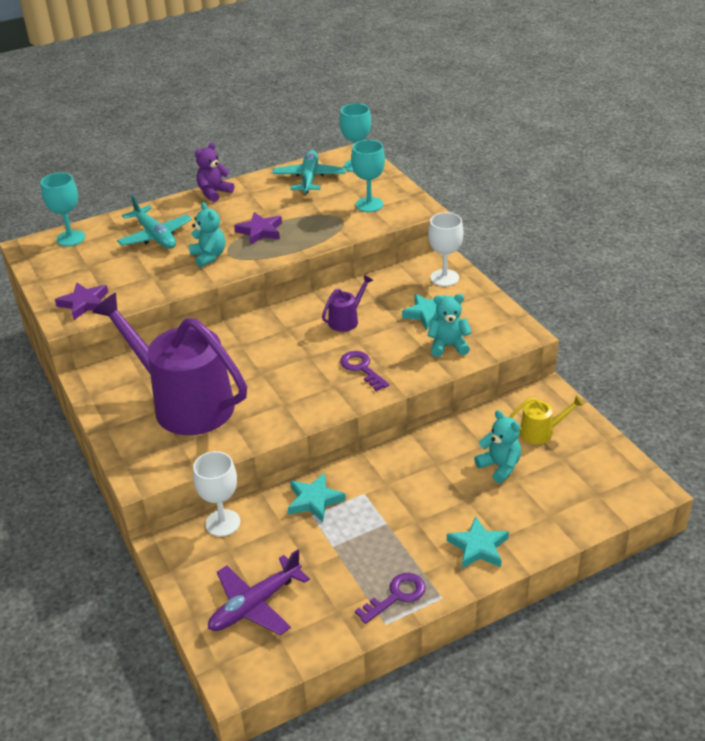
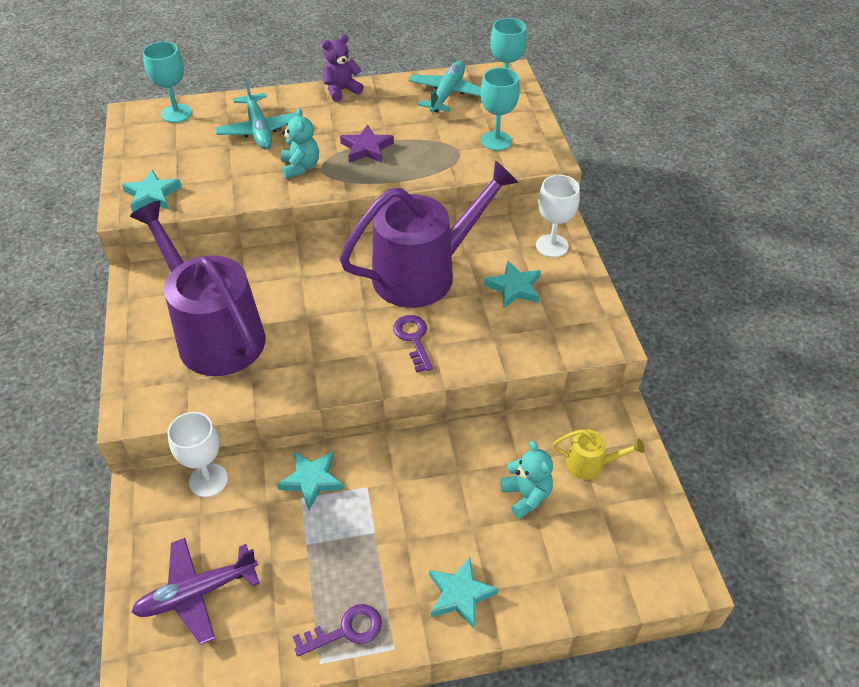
camera: 15 degrees right, 10 degrees up
purple star [55,283,108,320] -> turquoise star [122,169,182,212]
purple watering can [322,275,374,332] -> purple watering can [340,160,519,308], size x2.42
turquoise teddy bear [427,294,472,357] -> none

